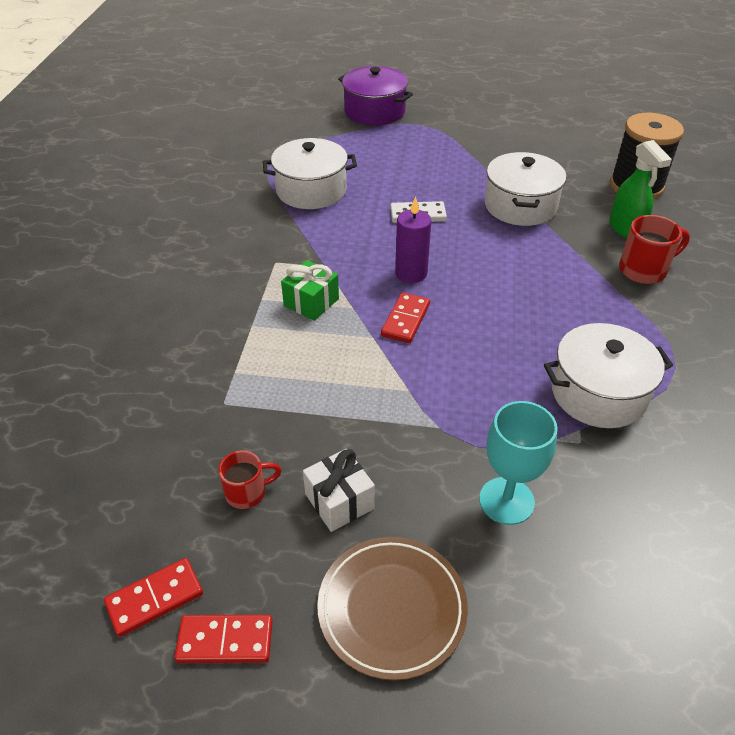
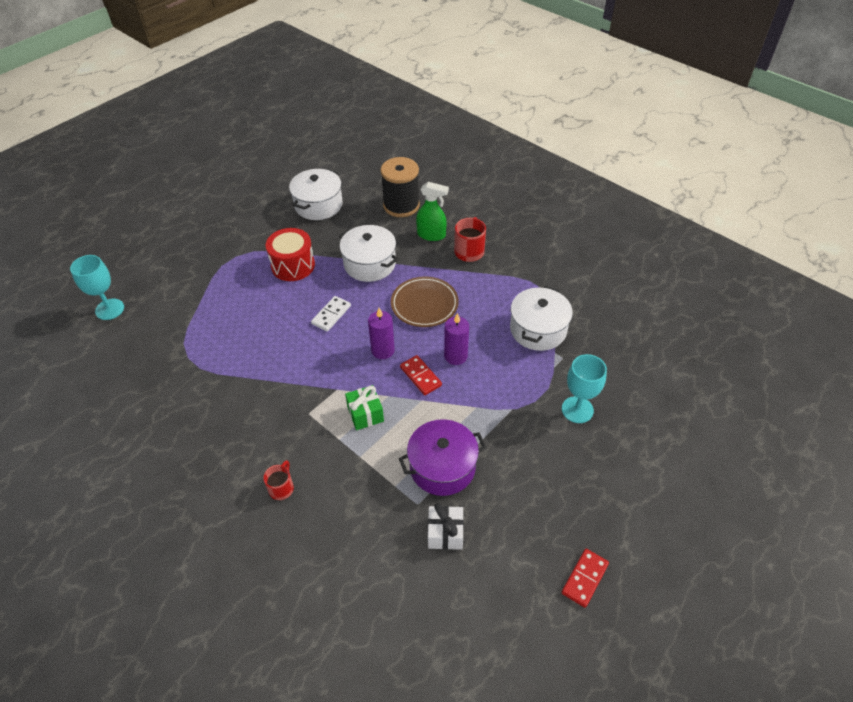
camera: 55 degrees left, 5 degrees up
red domino [104,558,203,637] -> none
red mug [219,451,281,509] -> red mug moved to [263,460,294,500]
white pot [263,138,357,209] -> white pot moved to [289,169,343,220]
white gift [303,449,375,532] -> white gift moved to [428,503,464,550]
brown plate [317,537,468,681] -> brown plate moved to [391,276,459,327]
purple pot [338,66,413,126] -> purple pot moved to [399,419,486,496]
none -> turquoise goblet [70,255,124,320]
none -> red drum [266,228,315,281]
none -> purple candle [444,313,469,365]

